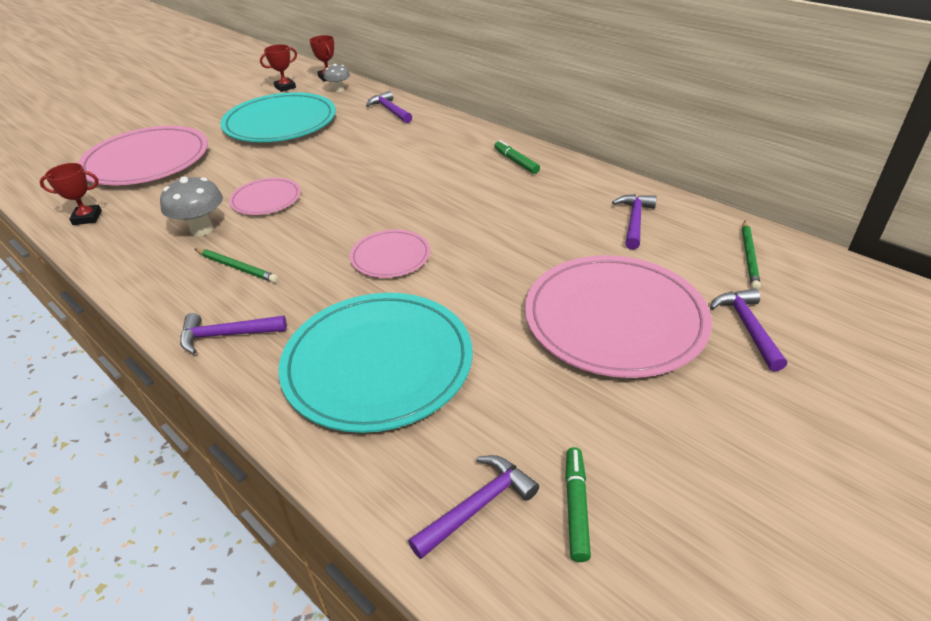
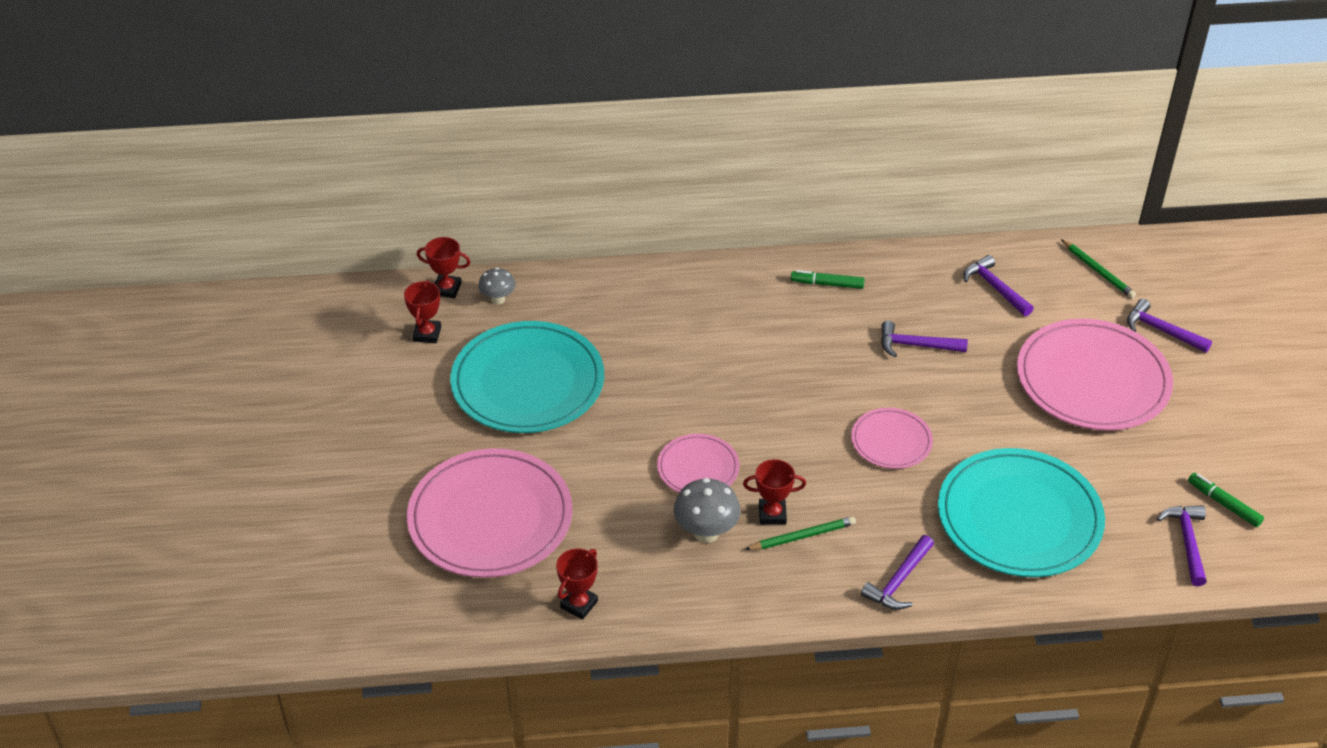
camera: 50 degrees left, 5 degrees up
purple hammer [366,91,412,123] -> purple hammer moved to [881,321,968,357]
none -> red trophy [743,459,806,525]

